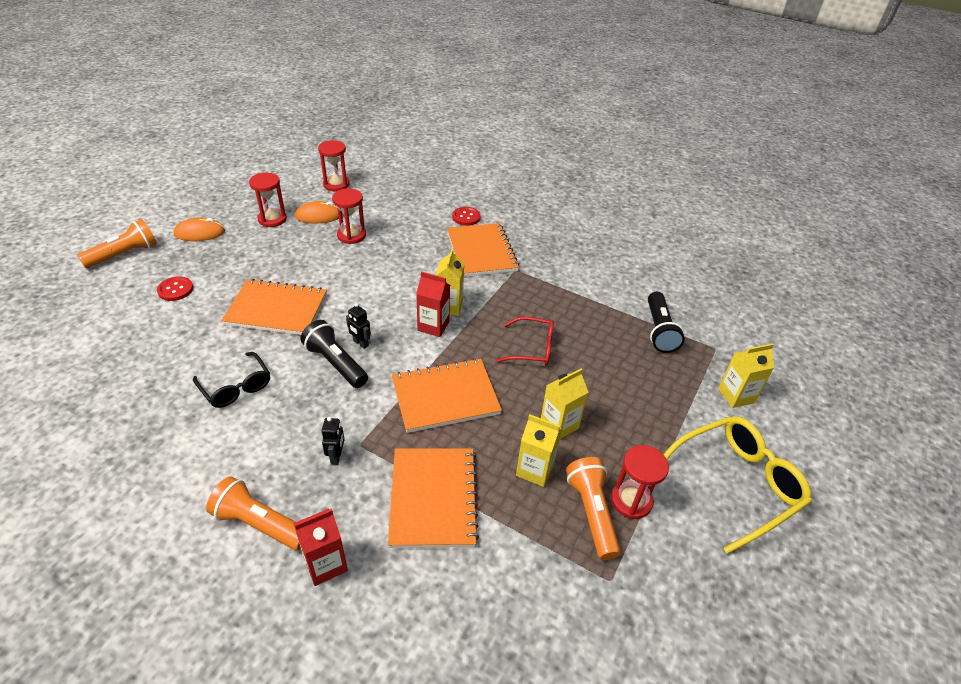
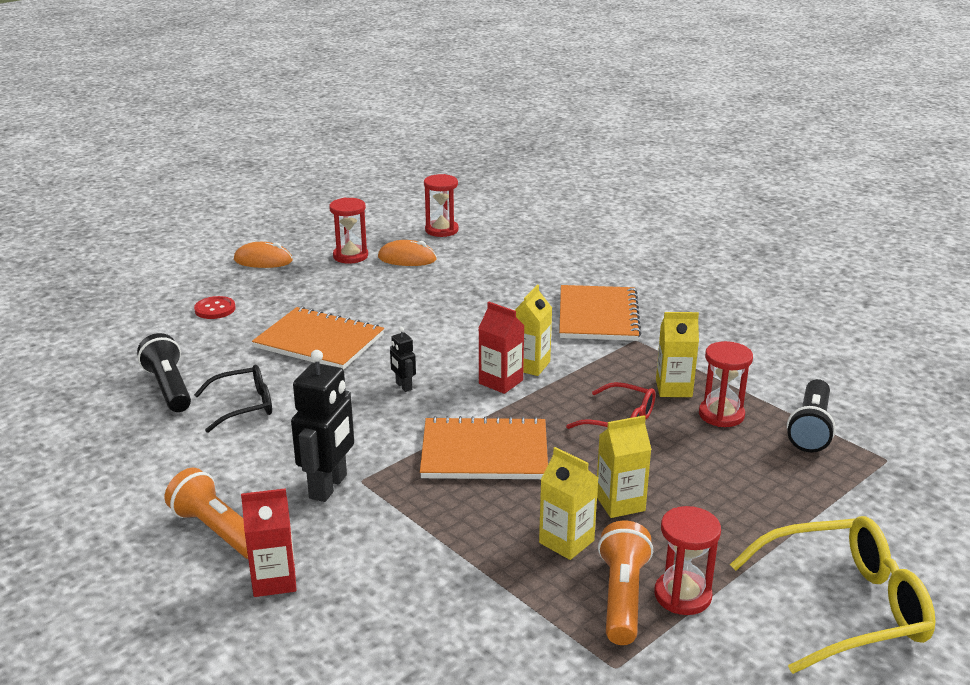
camera: 20 degrees right, 15 degrees down
orange flashlight [77,219,157,268] -> none
black glasses [193,352,270,408] -> black glasses turned 90 degrees counterclockwise [194,365,272,433]
black flashlight [300,320,368,388] -> black flashlight moved to [137,333,191,412]
black robot [322,417,344,465] -> black robot [291,350,354,502], size x2.02
red hourglass [332,188,366,244] -> red hourglass moved to [699,341,753,427]
orange notebook [388,448,479,548] -> none
red button [452,207,481,226] -> none
yellow carton [718,343,774,408] -> yellow carton moved to [656,312,699,397]

